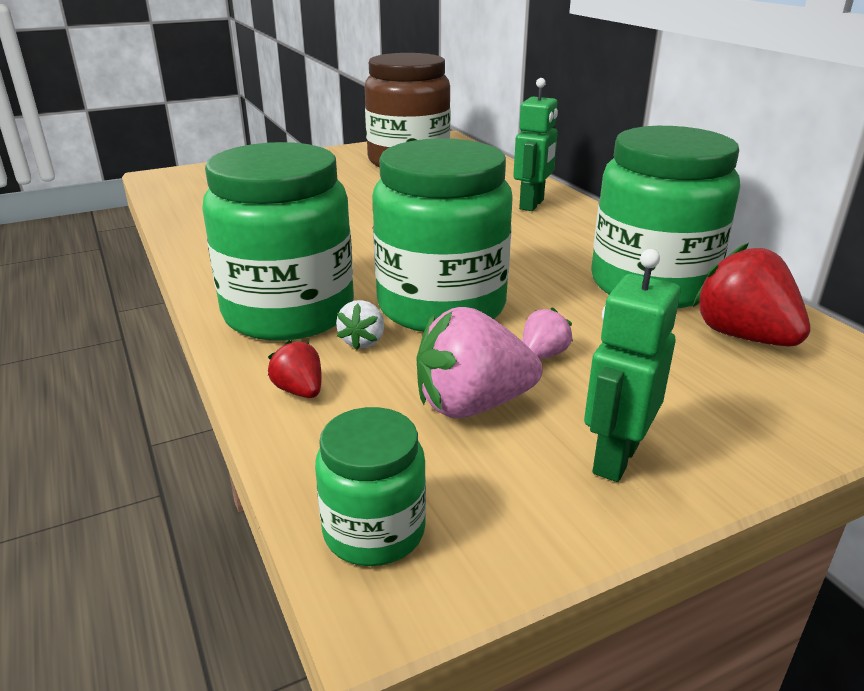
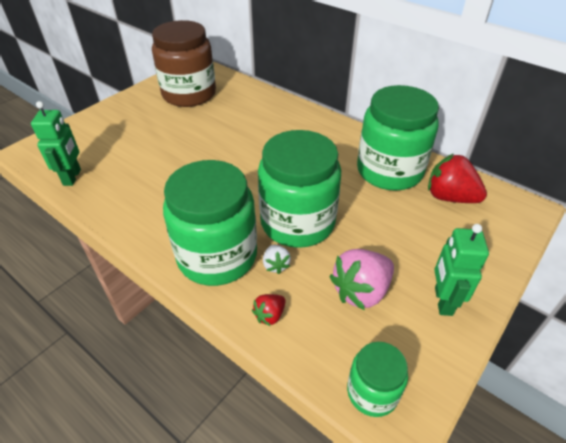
camera: 25 degrees left, 15 degrees up
red strawberry [268,340,322,398] -> red strawberry turned 75 degrees counterclockwise [252,294,286,326]
green robot [513,78,558,211] -> green robot moved to [31,101,81,186]
pink strawberry [522,307,573,359] -> none

